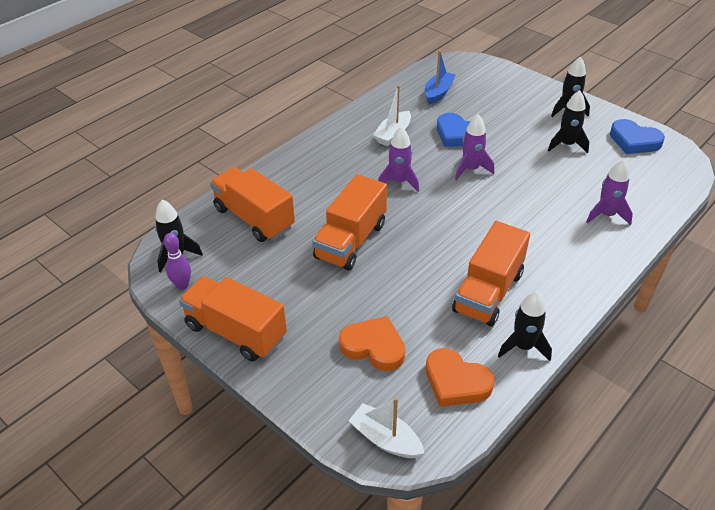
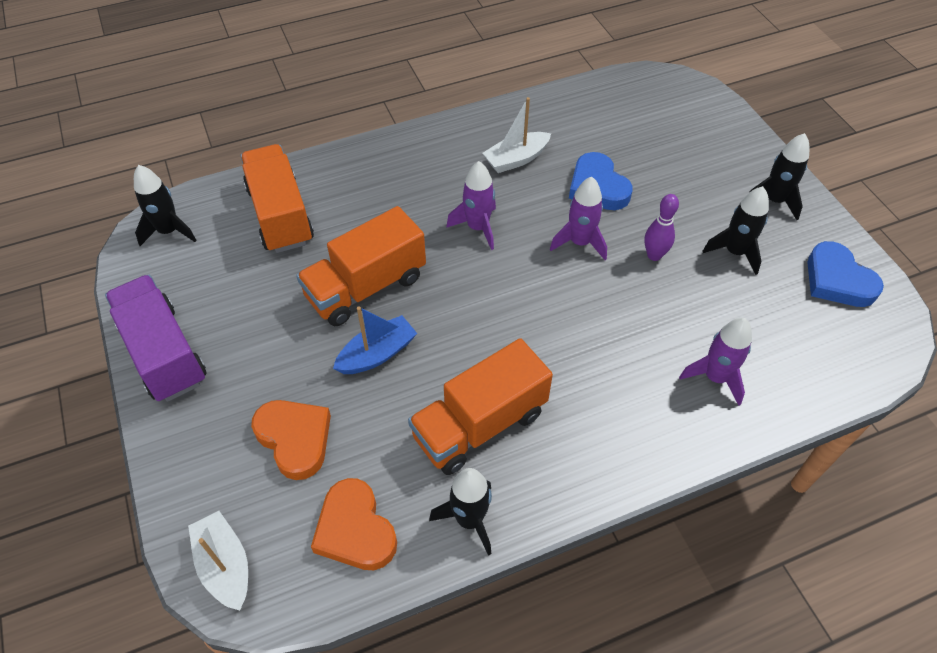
camera: 25 degrees right, 10 degrees up
purple bowling pin [164,233,191,290] -> purple bowling pin moved to [644,194,679,261]
orange truck [179,276,287,361] -> purple truck [105,275,207,402]
blue boat [425,50,456,105] -> blue boat moved to [333,306,417,374]

